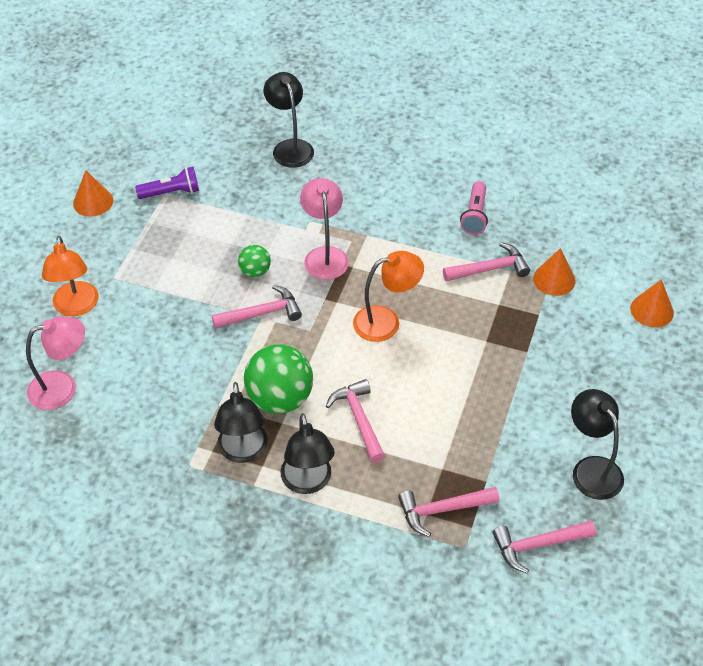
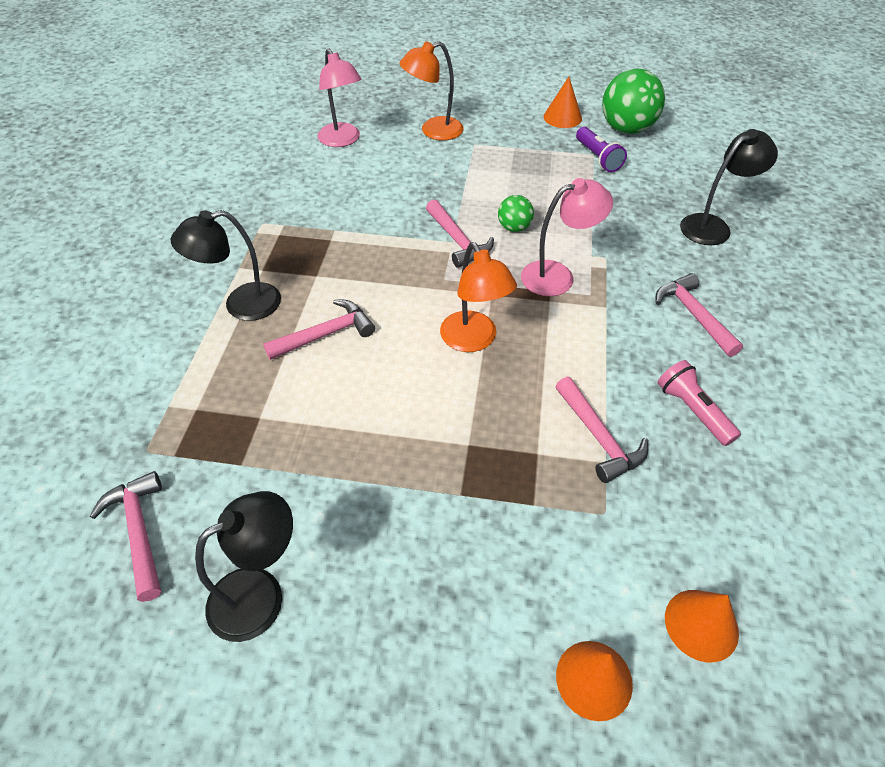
camera: 80 degrees right, 0 degrees up
black lamp [214,382,268,463] -> none
green ball [244,344,313,414] -> green ball moved to [602,69,665,134]
pink hammer [398,487,499,537] -> pink hammer moved to [656,273,743,357]
pink flashlight [460,181,488,235] -> pink flashlight turned 60 degrees clockwise [658,360,741,446]
orange cone [533,248,576,296] -> orange cone moved to [665,590,739,663]

